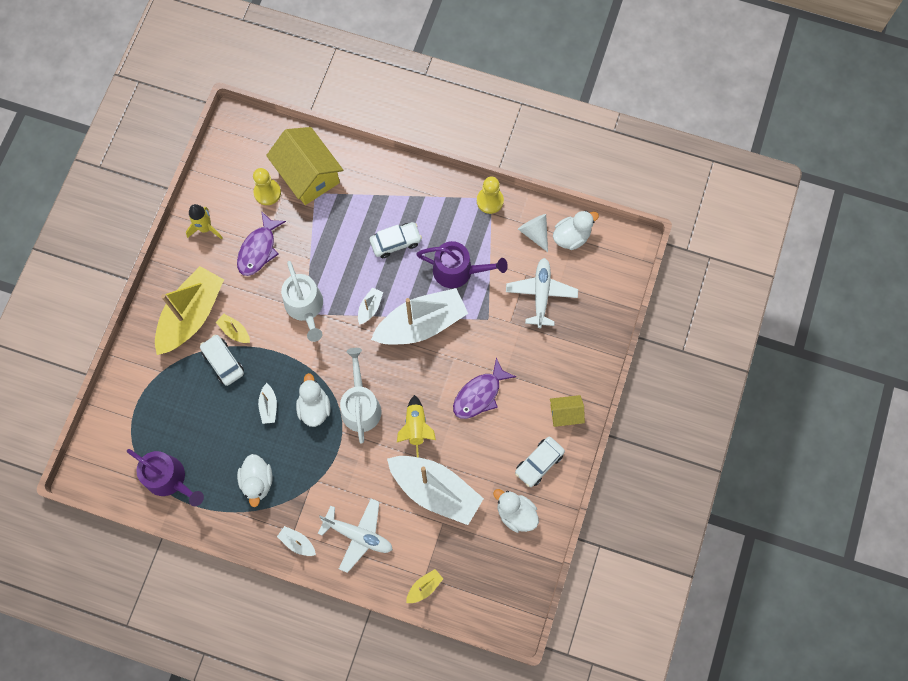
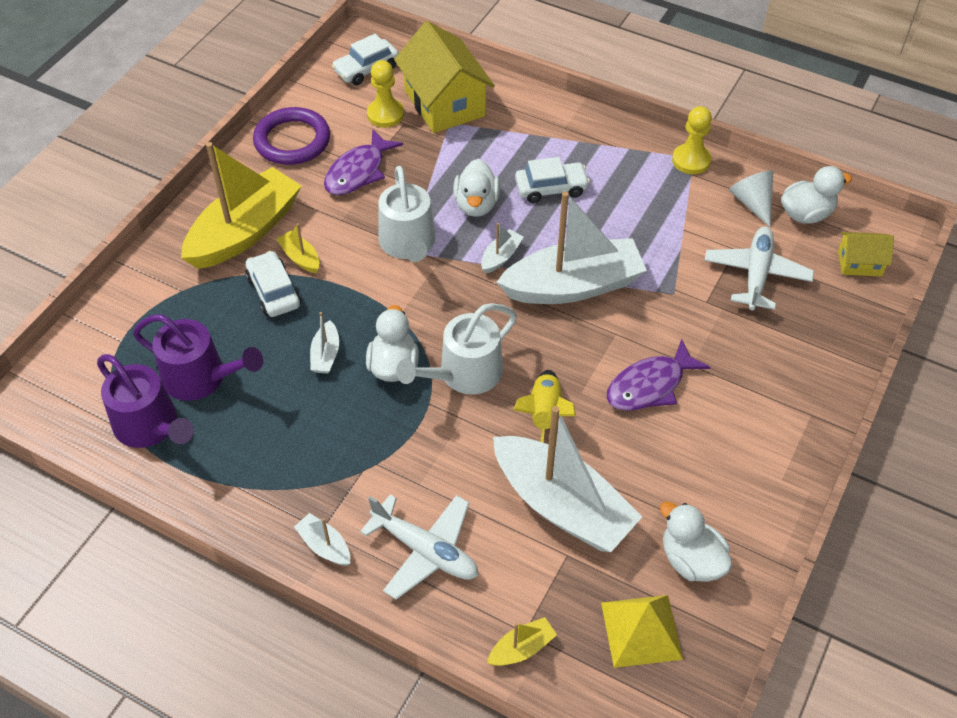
camera: 10 degrees right, 20 degrees down
yellow rocket [186,204,222,239] -> purple ring [253,107,330,165]
white duck [237,454,272,507] -> white duck moved to [453,159,500,217]
white watering can [340,348,381,444] -> white watering can turned 135 degrees counterclockwise [396,303,517,395]
purple watering can [416,241,508,288] -> purple watering can moved to [133,314,263,401]
white car [515,437,565,487] -> white car moved to [332,34,399,85]
yellow house [550,395,585,427] -> yellow house moved to [838,232,894,276]
none -> yellow pyramid [601,595,683,668]

